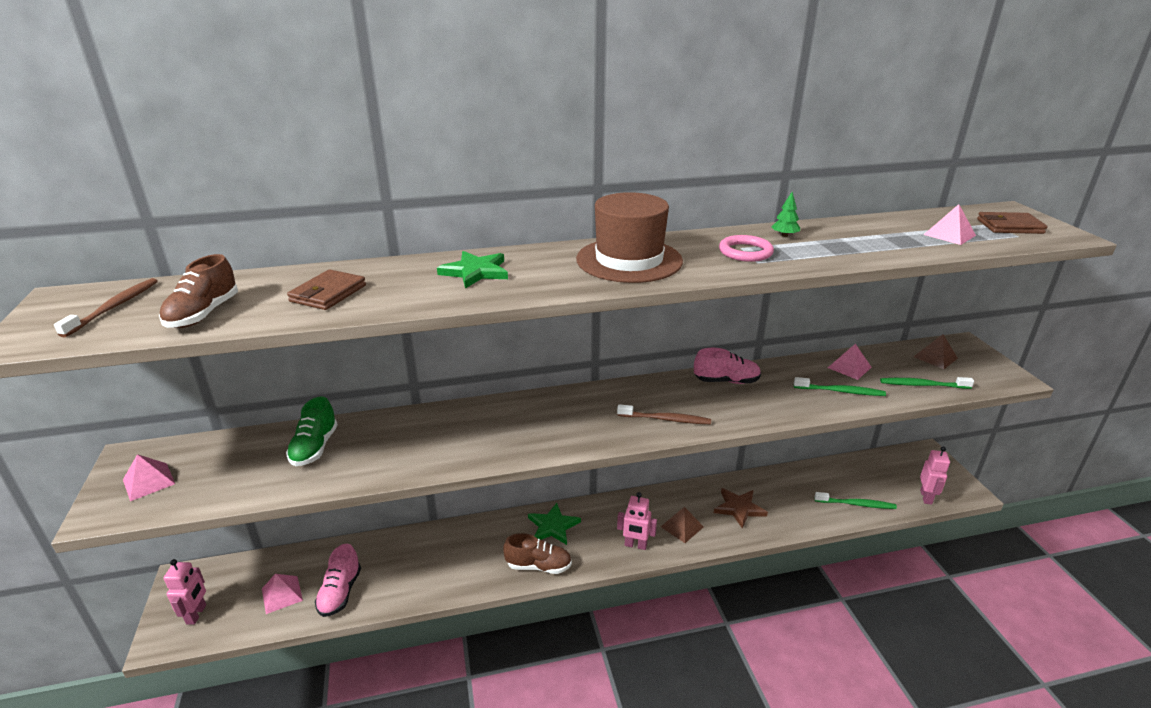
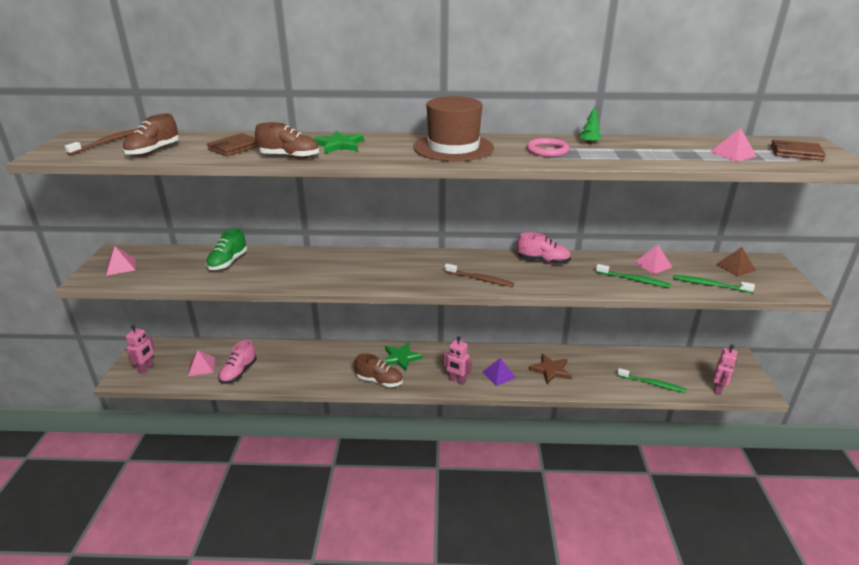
camera: 15 degrees right, 0 degrees up
brown pyramid [661,507,704,543] -> purple pyramid [482,358,516,386]
none -> brown shoe [255,122,319,159]

